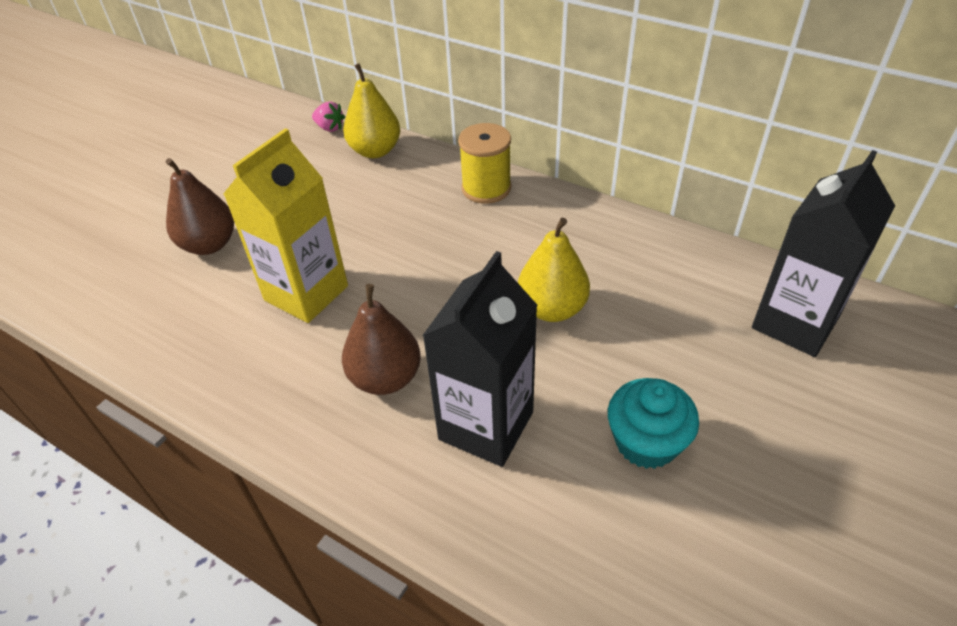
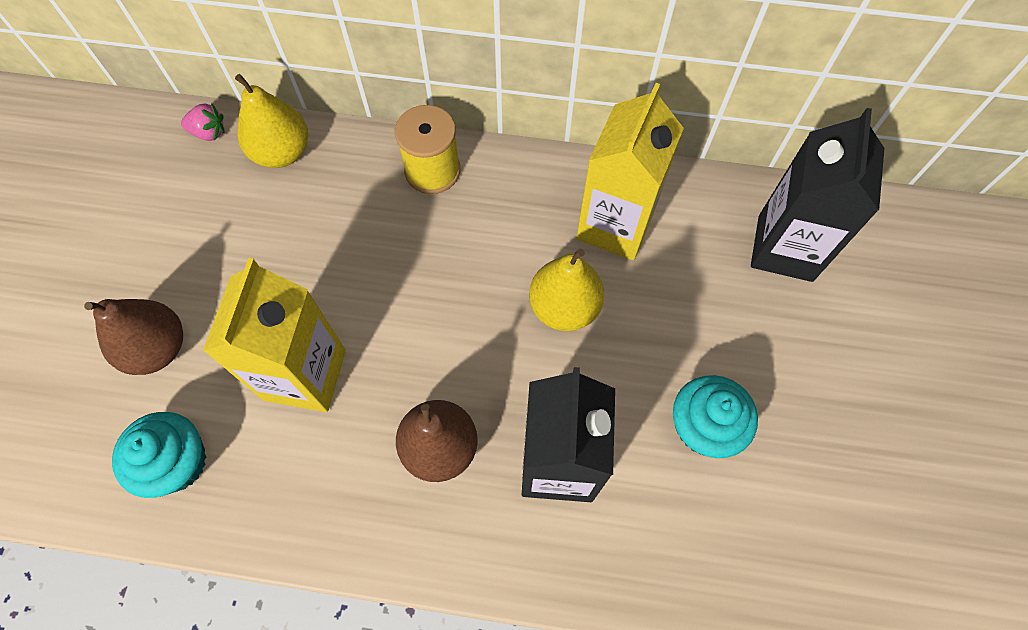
camera: 25 degrees left, 20 degrees up
none -> turquoise cupcake [112,412,206,498]
none -> yellow carton [576,83,684,260]

